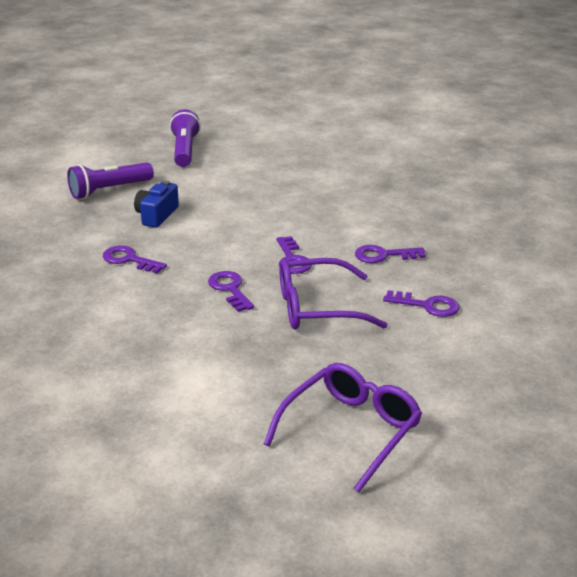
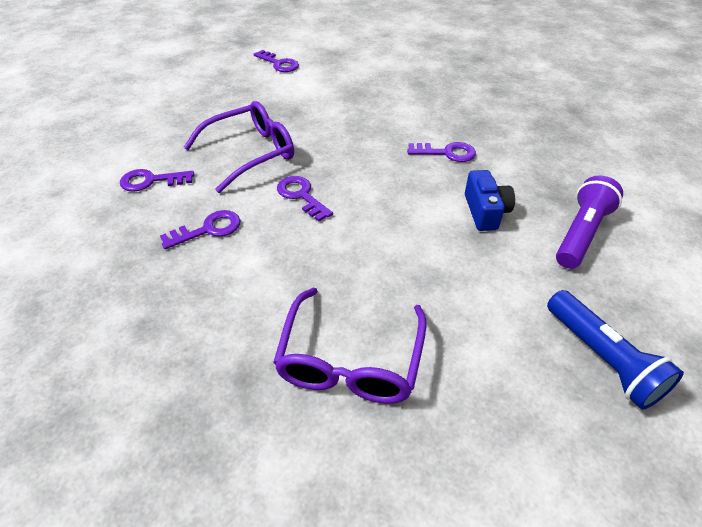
camera: 155 degrees right, 15 degrees up
purple flashlight [170,109,201,167] -> blue flashlight [547,290,684,410]
purple key [208,271,254,312] -> purple key moved to [253,50,299,72]
purple glasses [264,363,422,493] -> purple glasses moved to [273,288,426,404]

